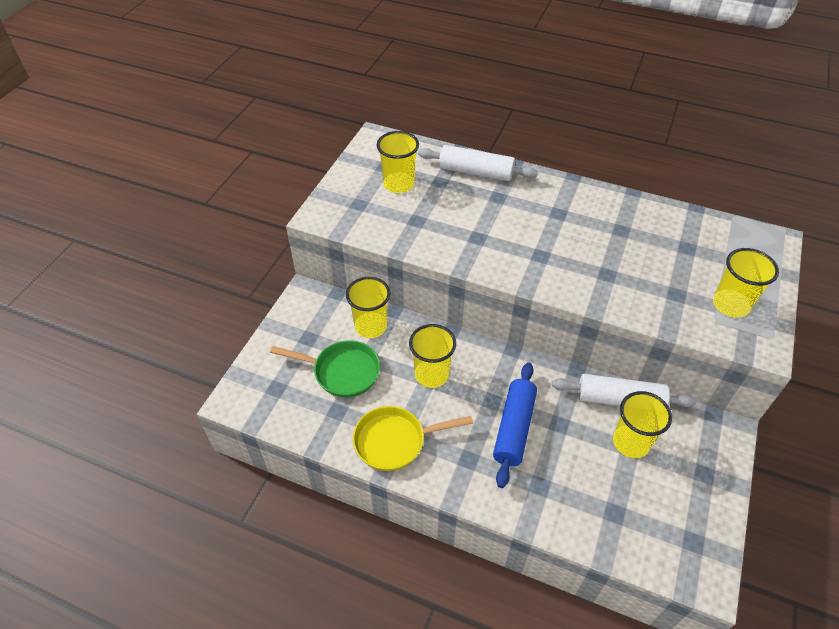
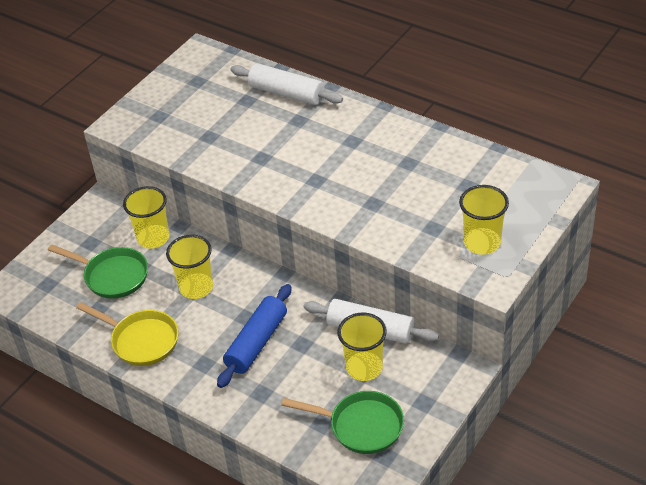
camera: 15 degrees right, 5 degrees down
yellow pan [353,406,473,471] -> yellow pan turned 150 degrees counterclockwise [76,302,178,366]
yellow cup [376,131,419,193] -> none
none -> green pan [281,391,404,454]

